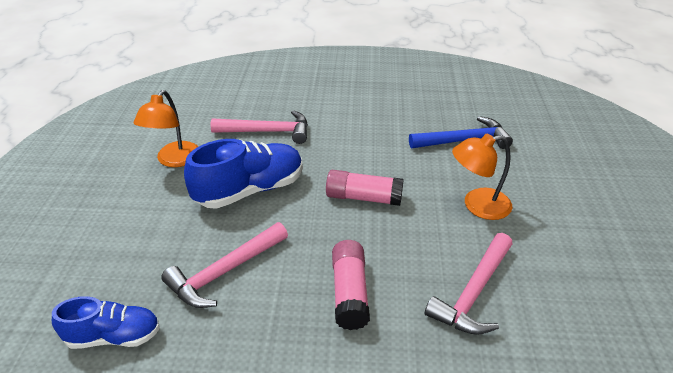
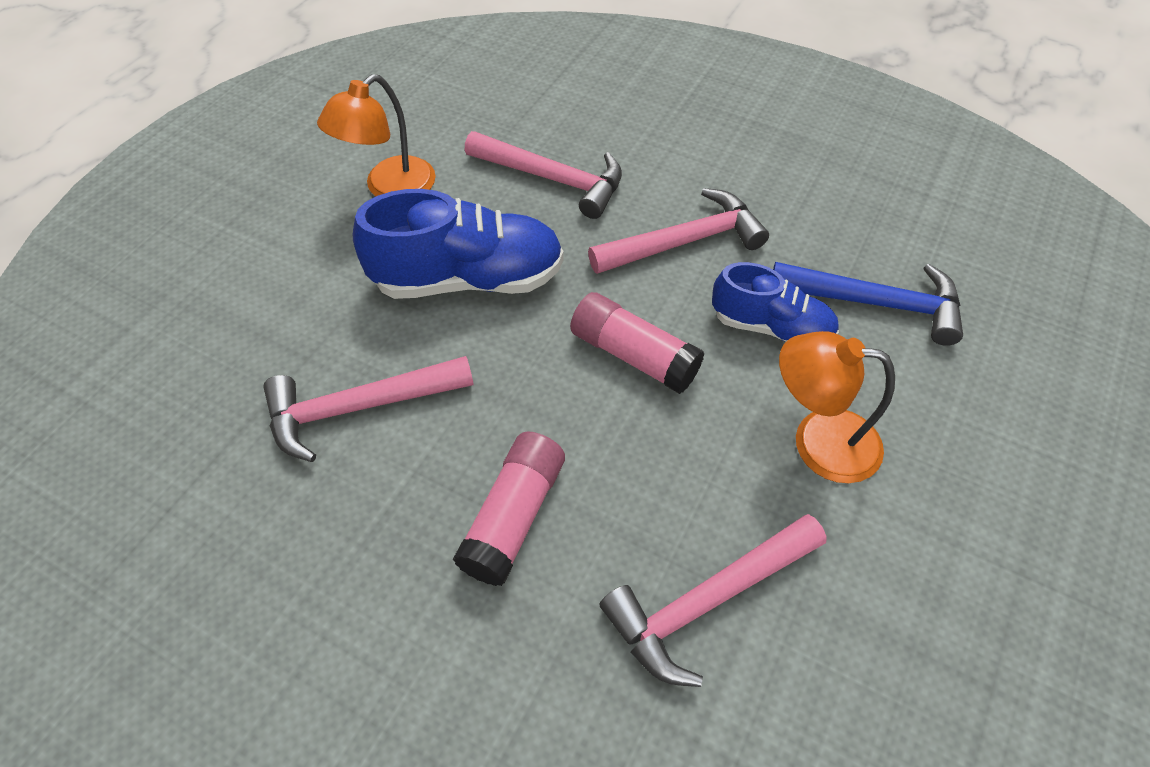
camera: 25 degrees right, 15 degrees up
blue shoe [52,296,160,349] -> blue shoe moved to [712,262,839,342]
none -> pink hammer [588,188,769,274]

